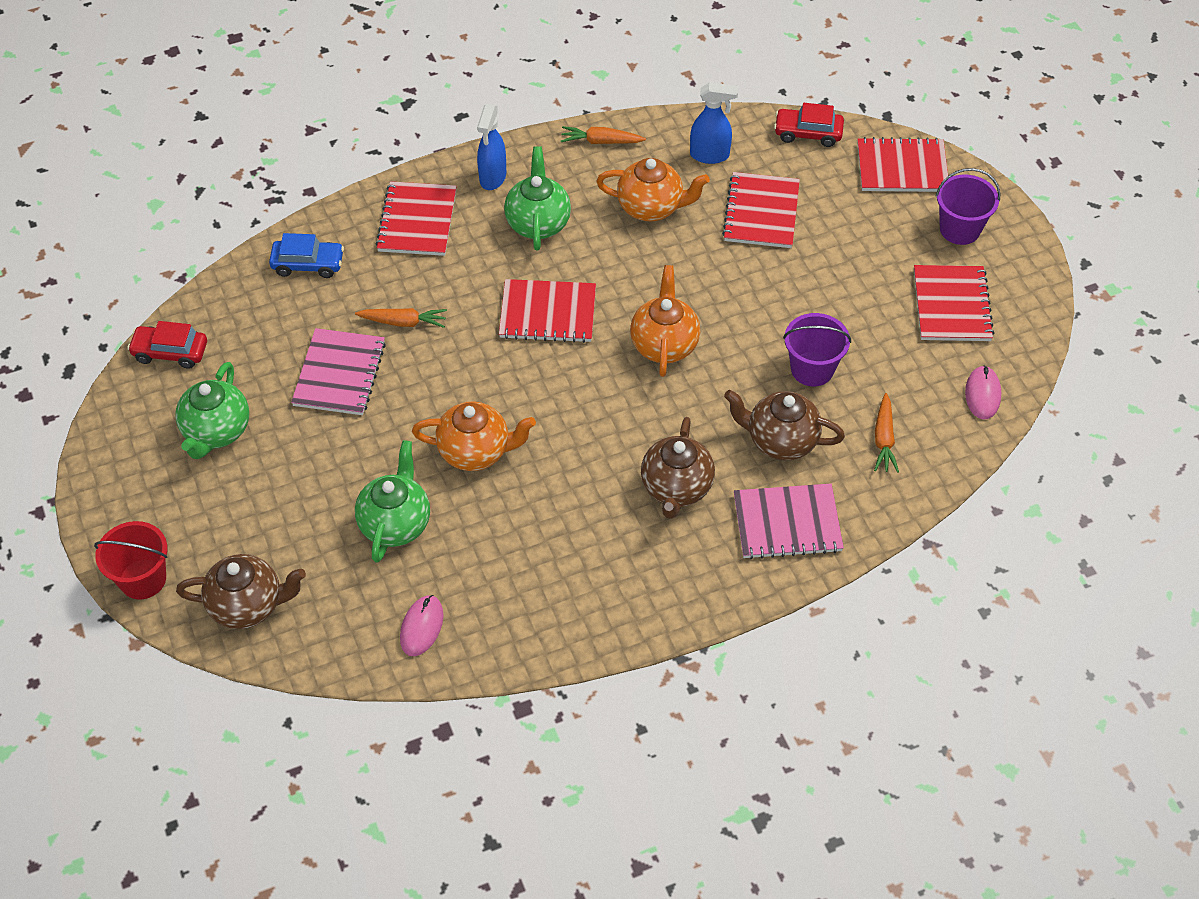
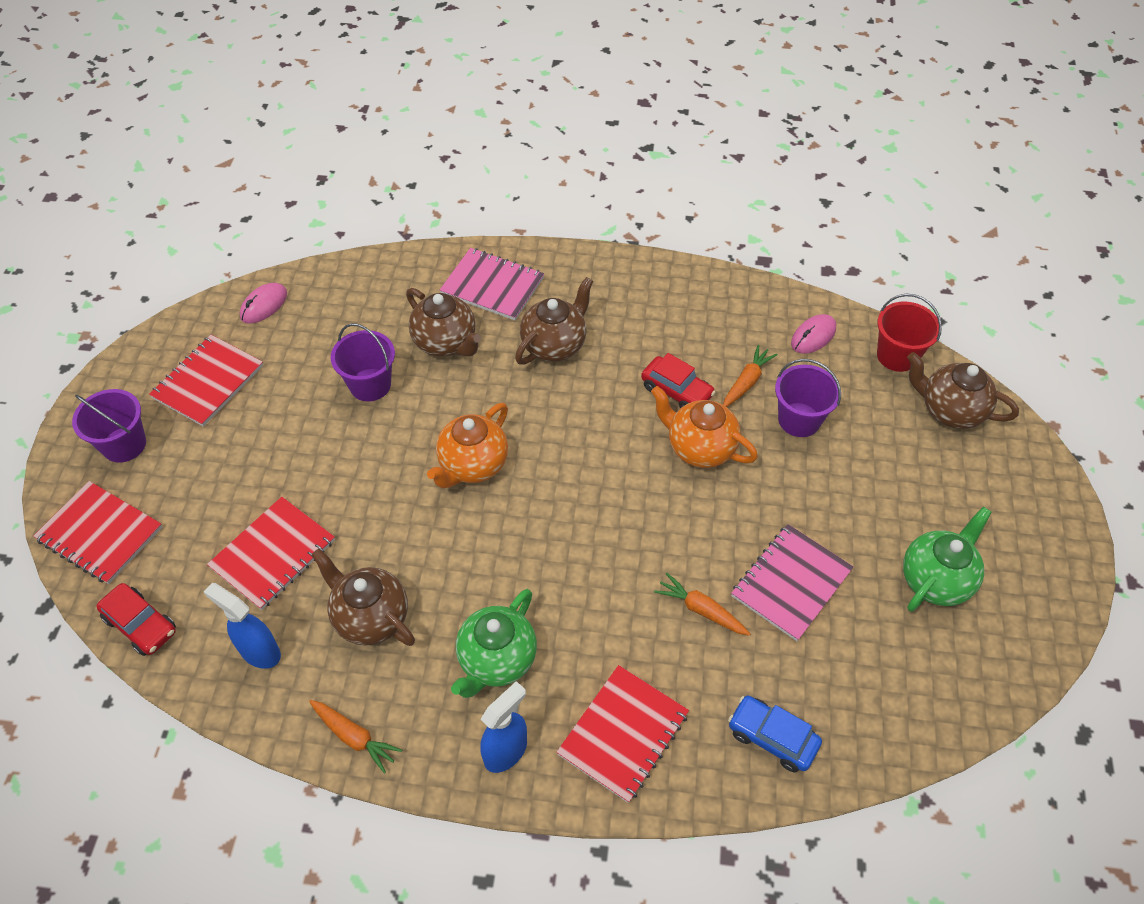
camera: 150 degrees left, 0 degrees up
red bucket [94,521,168,599] -> red bucket moved to [877,294,942,372]
red car [127,321,207,369] -> red car moved to [641,353,716,408]
green teapot [355,440,430,563] -> purple bucket [775,359,841,437]
red notebook [499,279,596,343] -> none
orange teapot [596,158,710,221] -> brown teapot [311,549,415,646]
orange carrot [874,393,899,473] -> orange carrot moved to [723,345,778,407]

